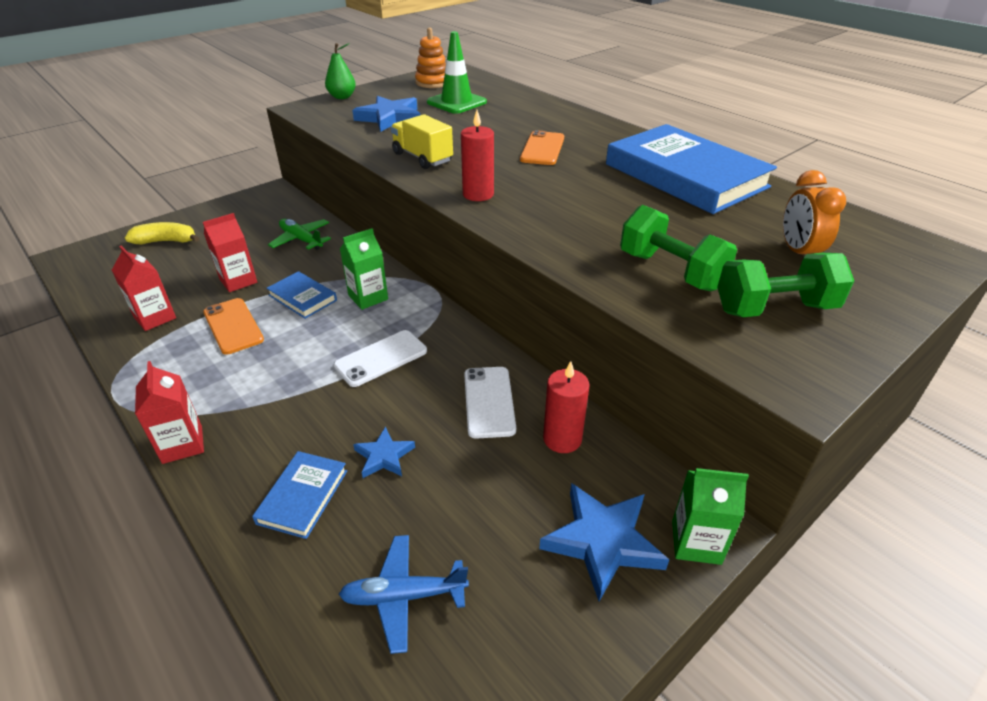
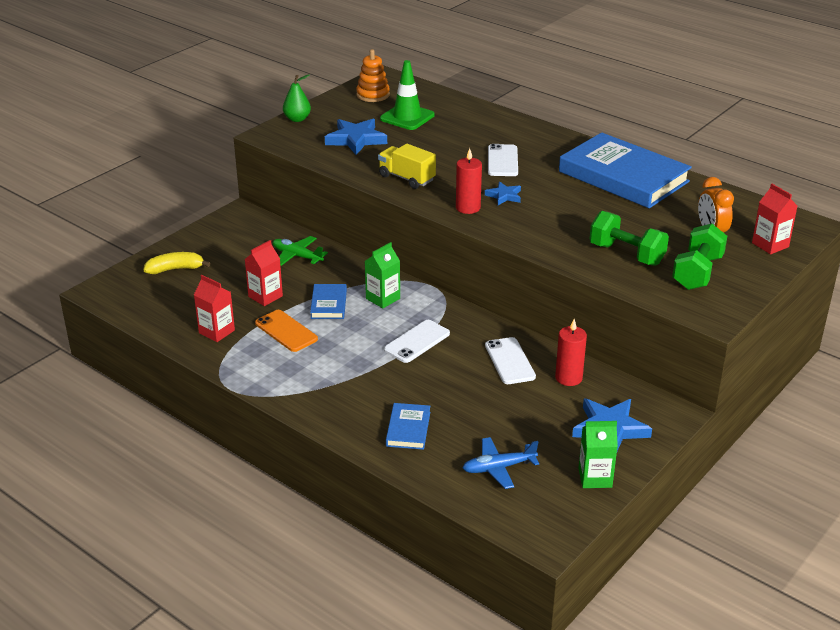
camera: 10 degrees left, 5 degrees down
red carton [135,361,204,464] -> red carton moved to [752,184,797,254]
blue book [267,271,337,319] -> blue book turned 60 degrees clockwise [310,284,347,319]
blue star [353,427,415,478] -> blue star moved to [485,182,521,205]
orange phone [520,130,564,165] -> white phone [488,144,518,176]
green carton [672,468,749,565] -> green carton moved to [578,421,618,488]
green dumbbell [717,253,854,317] -> green dumbbell turned 45 degrees counterclockwise [672,224,727,290]

